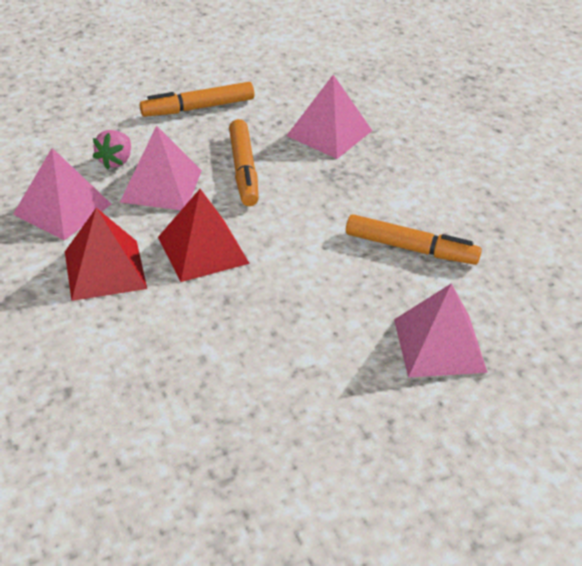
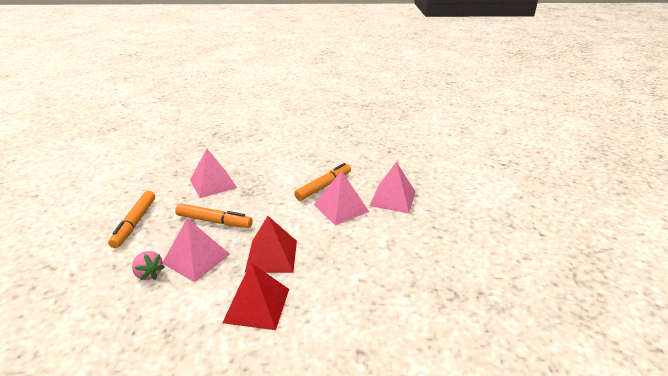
camera: 65 degrees left, 10 degrees down
pink pyramid [13,148,111,241] -> pink pyramid moved to [314,171,369,225]

